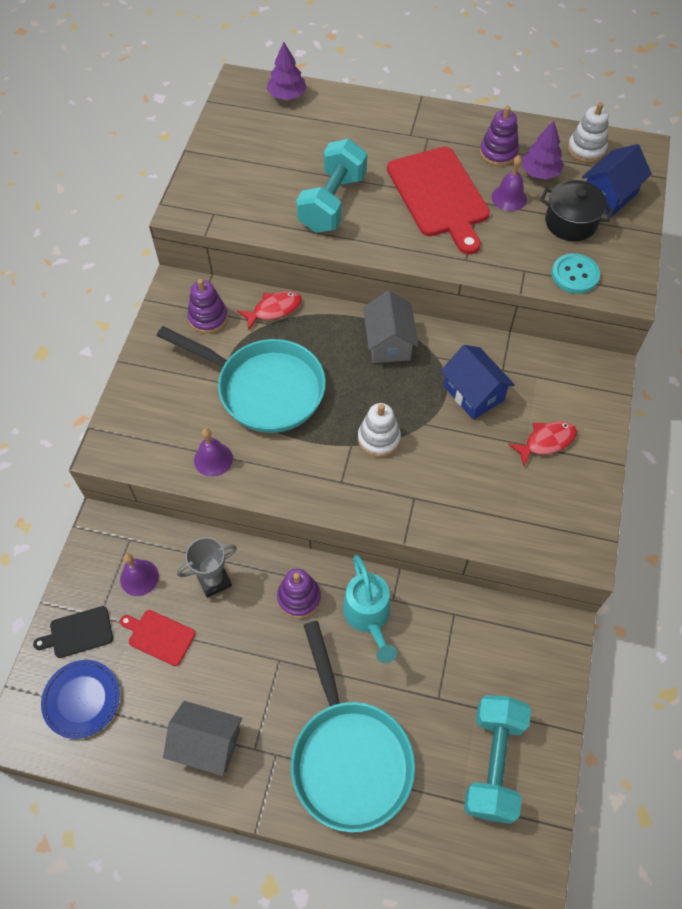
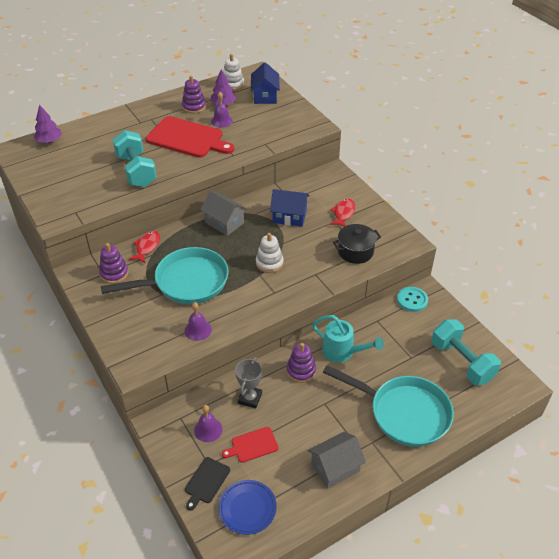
camera: 45 degrees left, 15 degrees down
black pot [540,180,614,241] -> black pot moved to [333,224,381,264]
turquoise button [552,253,600,294] -> turquoise button moved to [397,287,428,312]

